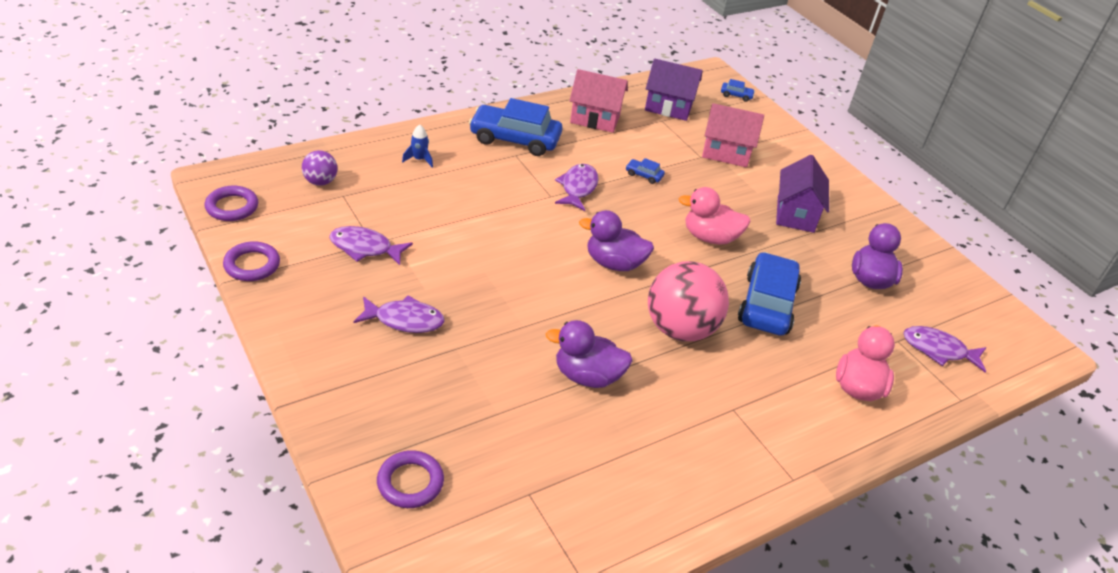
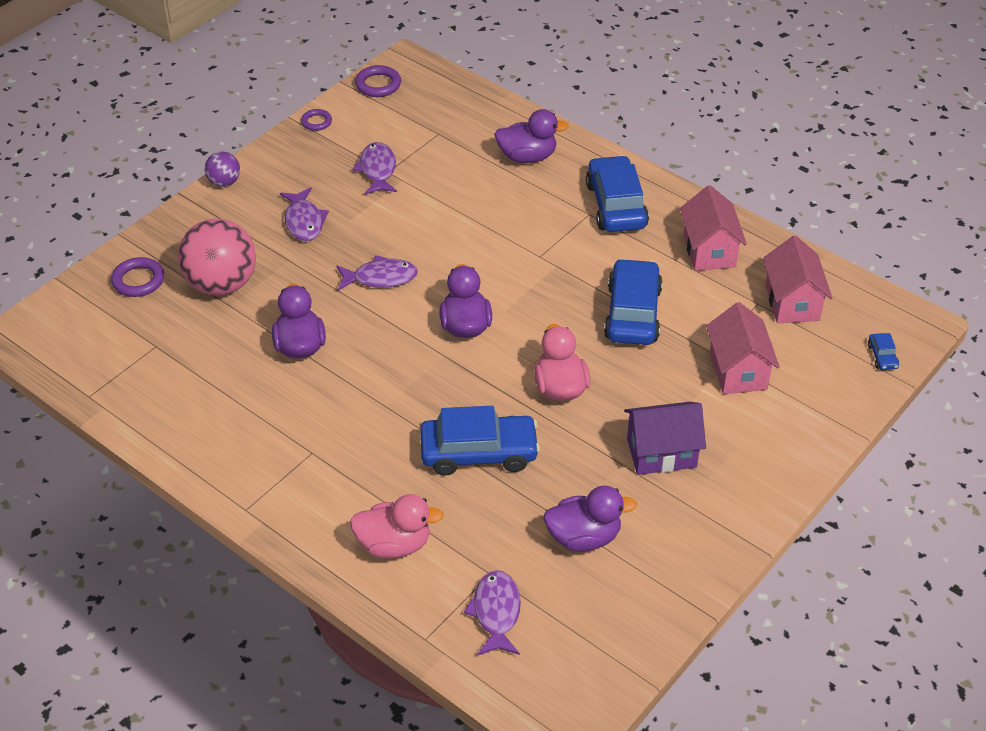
camera: 75 degrees right, 5 degrees up
purple ring [223,241,280,281] -> purple ring [301,109,332,131], size x0.65
purple ball [302,150,338,186] -> purple ball moved to [205,151,240,187]
blue rocket [402,125,433,167] -> purple duck [494,109,569,163]
purple fish [555,164,599,211] -> purple fish moved to [336,255,418,290]
blue car [626,158,665,184] -> blue car [604,258,663,345], size x2.41
purple house [645,59,703,121] -> pink house [763,235,832,323]
pink ball [648,261,729,341] -> pink ball moved to [178,219,256,296]

